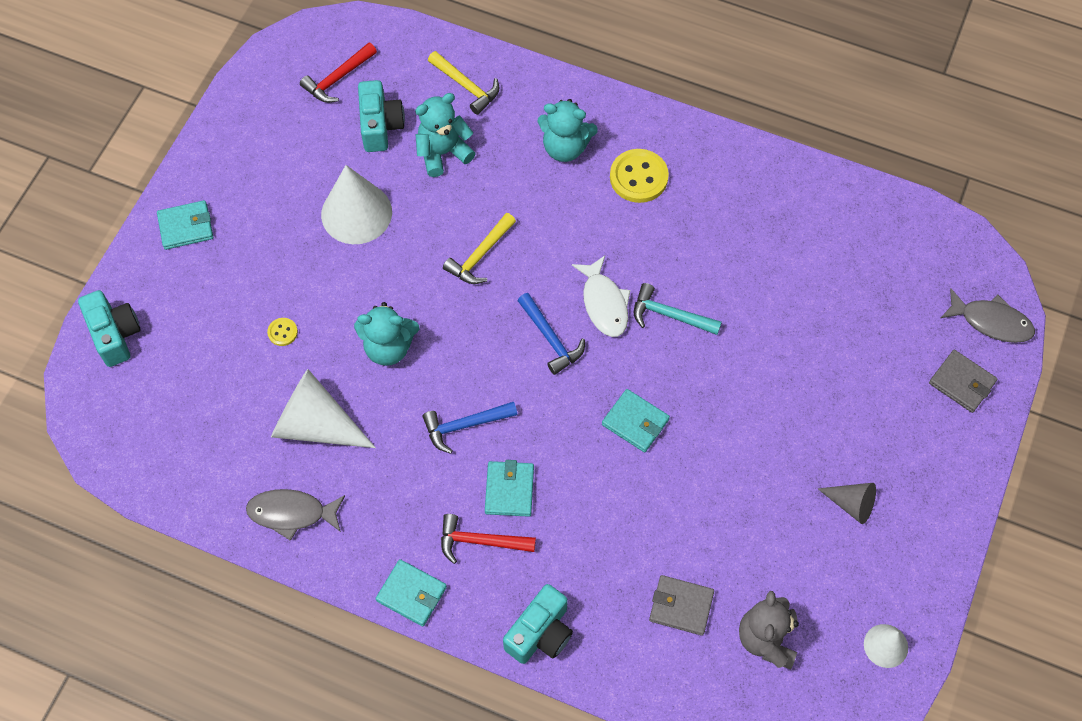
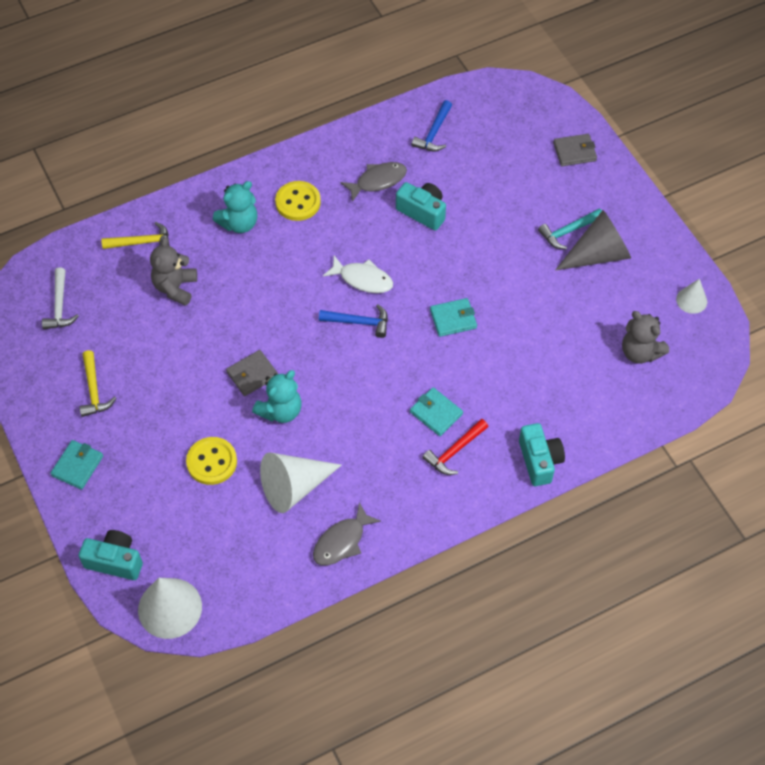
camera: 50 degrees left, 5 degrees down
yellow button [267,318,298,346] -> yellow button [186,437,237,485], size x2.06
red hammer [300,43,377,103] -> white hammer [42,268,79,329]
white cone [321,165,392,244] -> white cone moved to [138,578,202,639]
turquoise camera [358,80,405,152] -> turquoise camera moved to [396,182,446,231]
turquoise wallet [376,559,447,626] -> none
turquoise teddy bear [415,93,476,177] -> grey teddy bear [150,237,197,306]
blue hammer [422,402,518,454] -> blue hammer moved to [412,100,452,151]
yellow hammer [443,213,516,284] -> yellow hammer moved to [79,350,116,417]
turquoise hammer [634,283,722,335] -> turquoise hammer moved to [538,209,602,249]
grey wallet [649,575,714,636] -> grey wallet moved to [226,350,278,396]
grey cone [817,483,876,524] -> grey cone [555,210,631,271], size x1.83
grey fish [941,288,1035,343] -> grey fish moved to [340,162,407,202]

